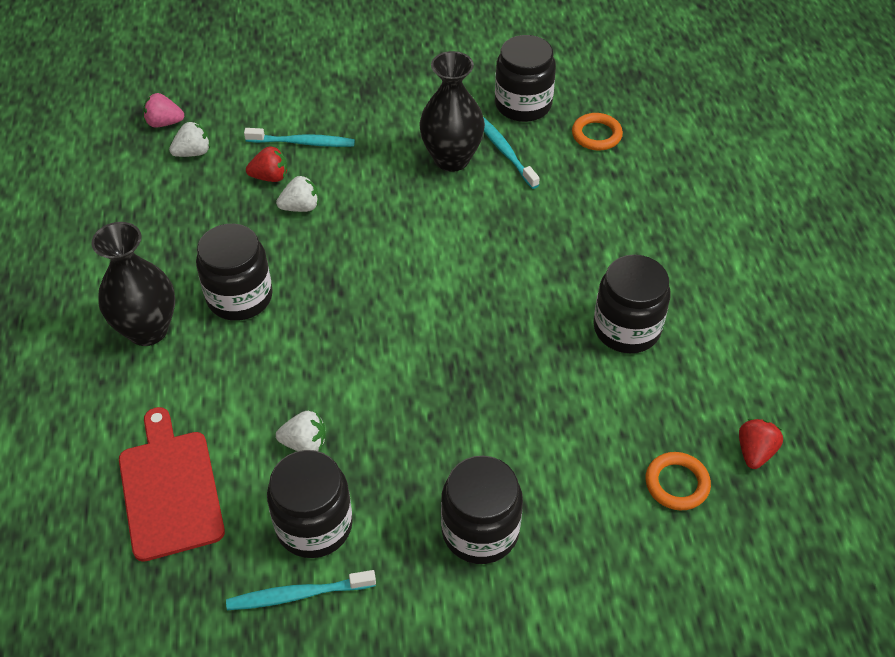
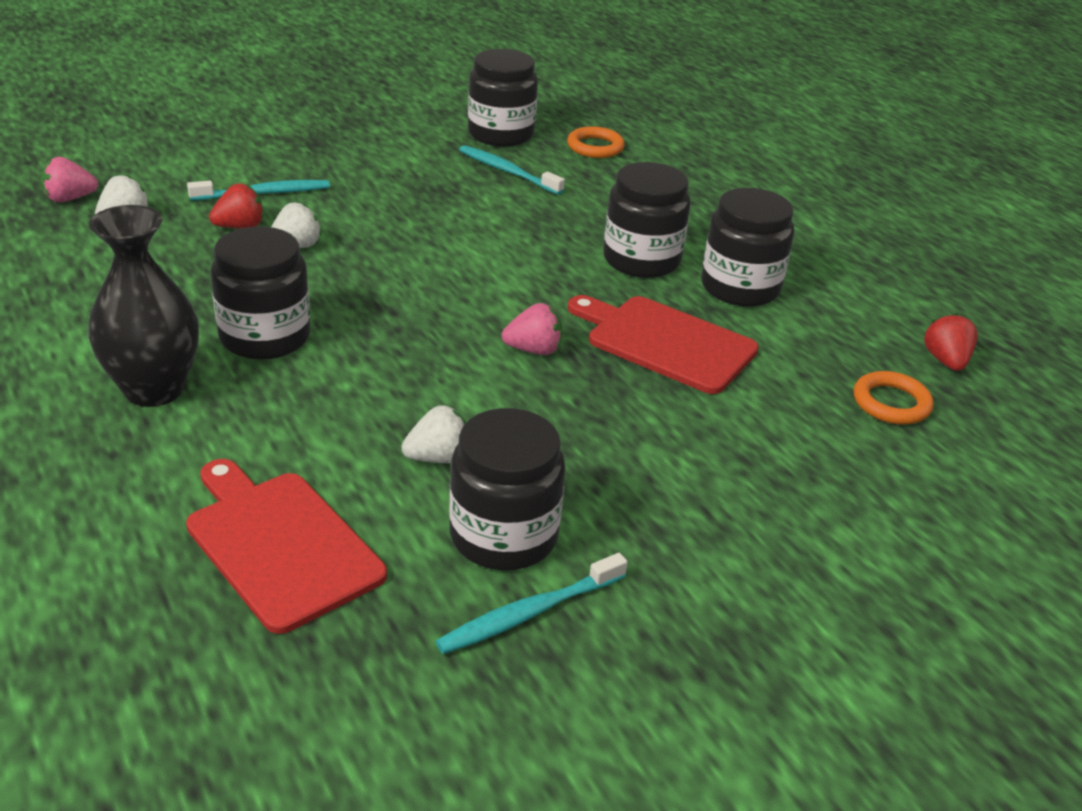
camera: 25 degrees left, 15 degrees down
black vase [419,51,485,172] -> none
black jar [441,456,523,564] -> black jar moved to [603,162,690,278]
none -> pink strawberry [502,303,563,355]
none -> red cutting board [568,295,759,394]

